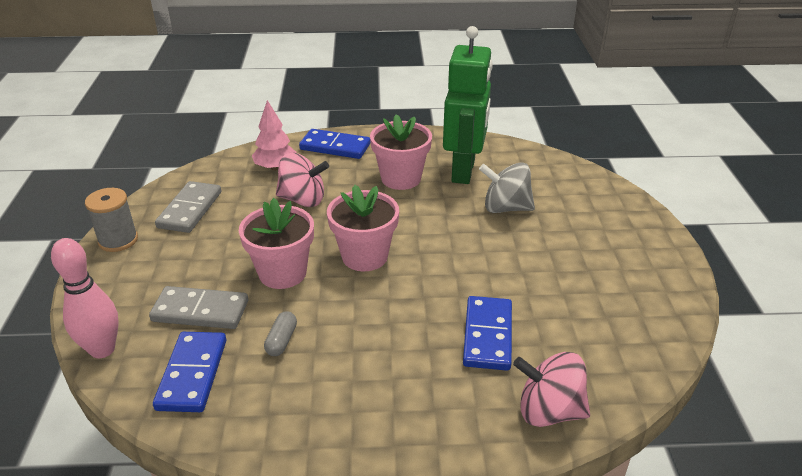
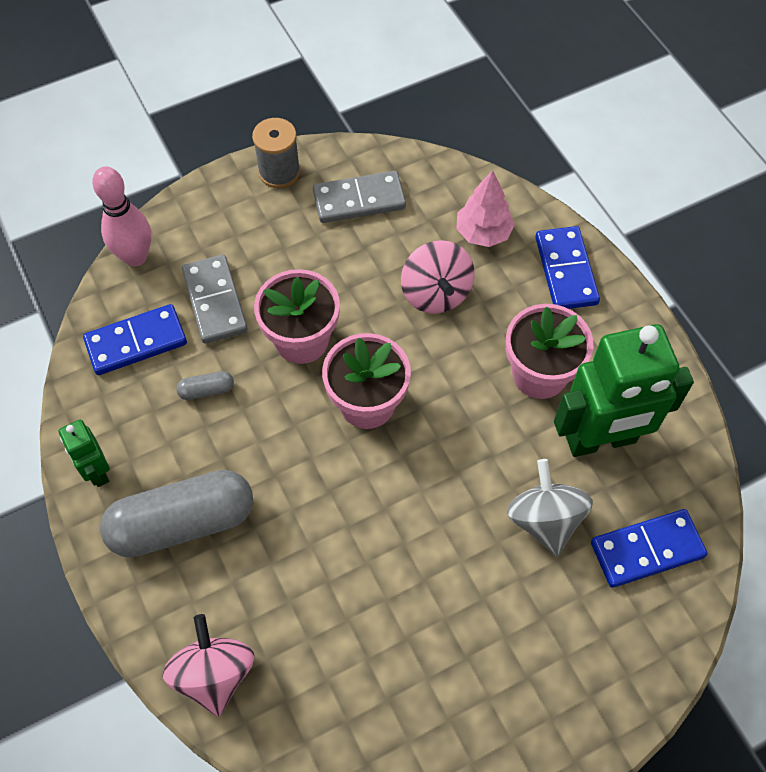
camera: 65 degrees right, 25 degrees up
blue domino [463,296,512,371] -> blue domino moved to [591,509,707,588]
none -> green robot [58,420,110,487]
none -> grey capsule [100,470,253,558]

